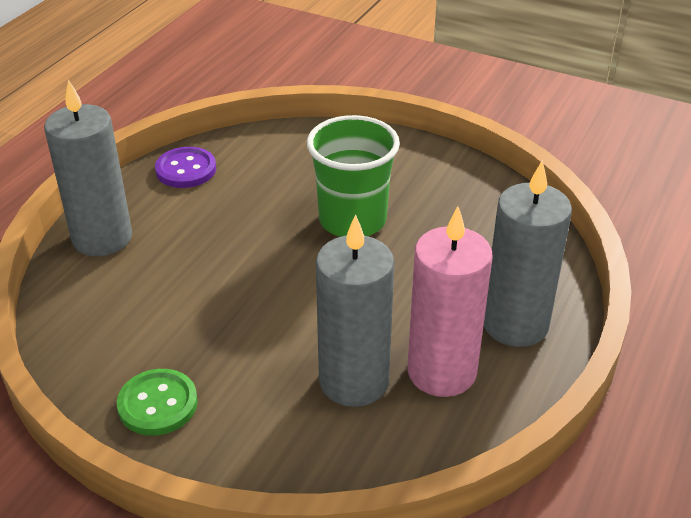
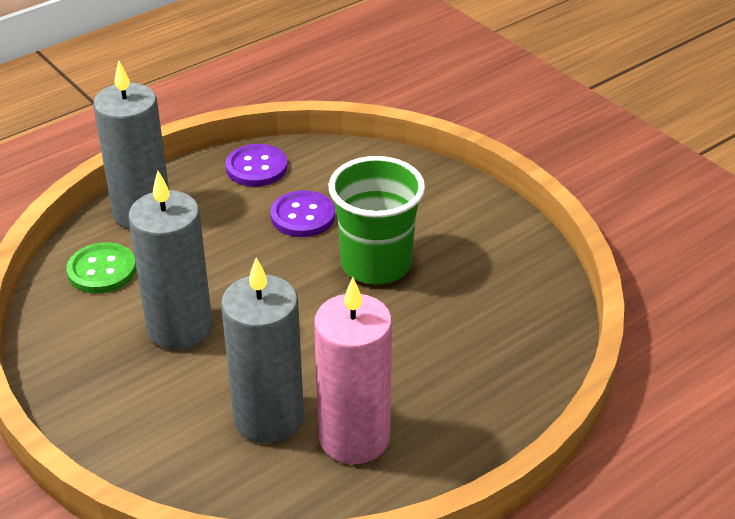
camera: 25 degrees right, 0 degrees up
green button [117,369,198,436] -> green button moved to [66,242,136,294]
grey candle [484,161,572,347] -> grey candle moved to [128,171,212,350]
none -> purple button [270,190,335,237]

